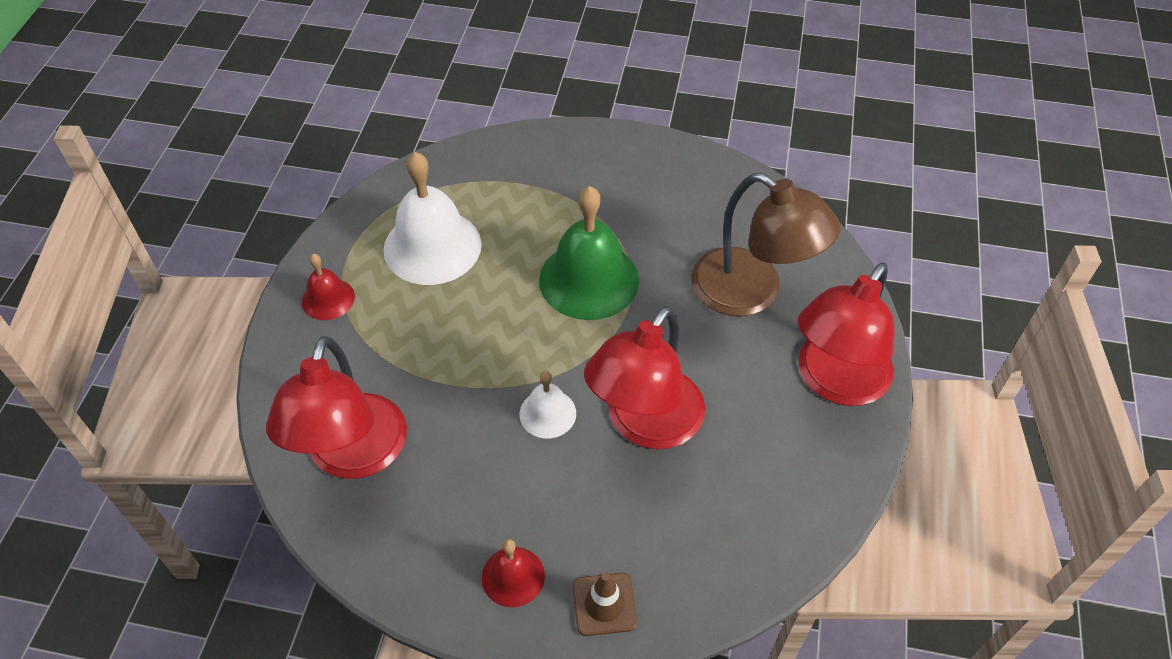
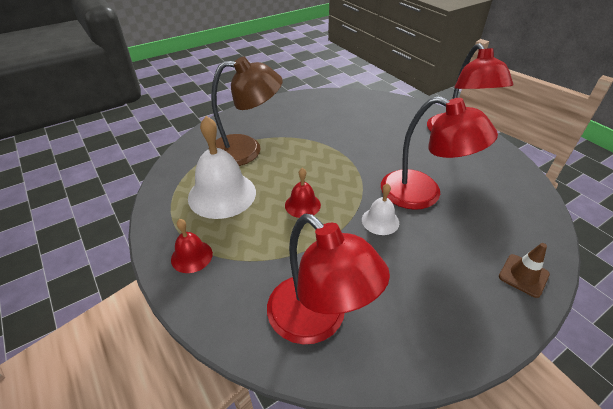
camera: 45 degrees left, 10 degrees down
red bell [482,539,545,607] -> red bell moved to [285,168,321,218]
green bell [539,186,639,320] -> none
red lamp [584,306,705,449] -> red lamp turned 45 degrees counterclockwise [381,96,498,210]
brown lamp [691,173,840,316] -> brown lamp moved to [211,57,283,166]

